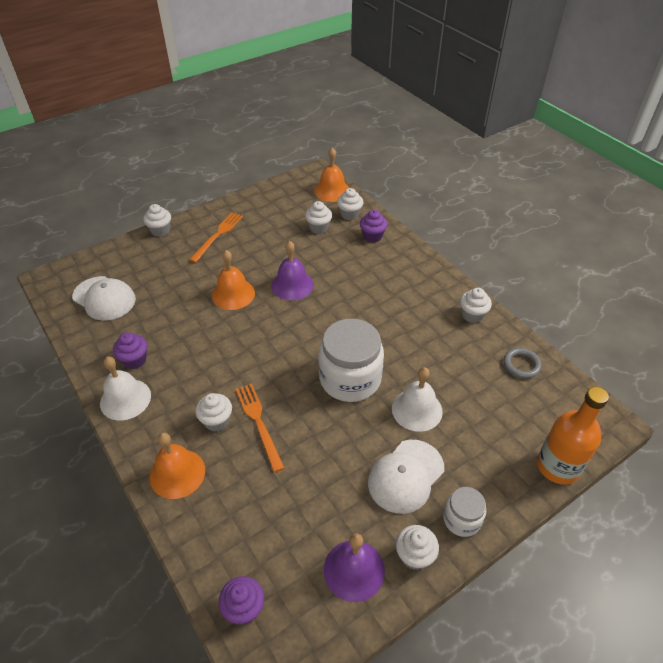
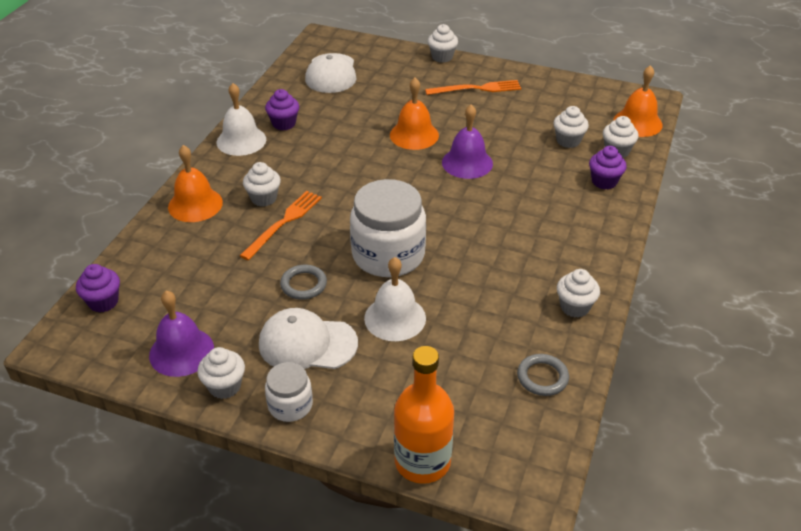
camera: 55 degrees right, 5 degrees down
none -> grey ring [280,265,327,300]

